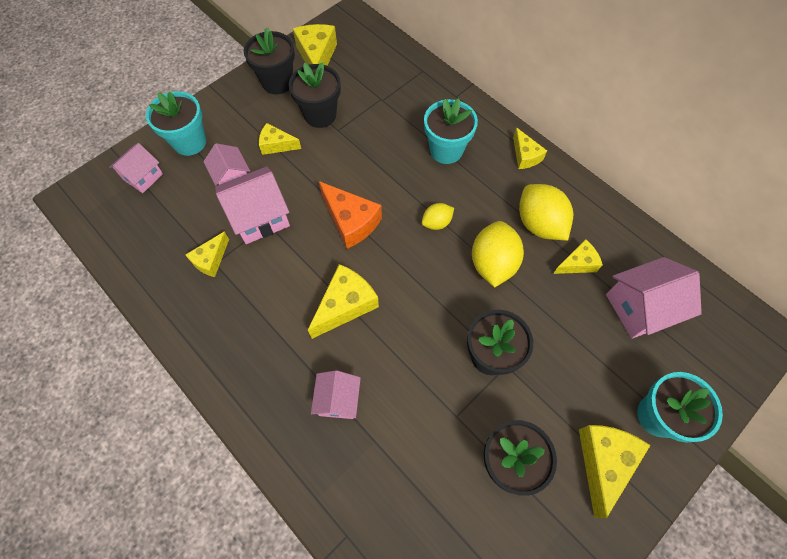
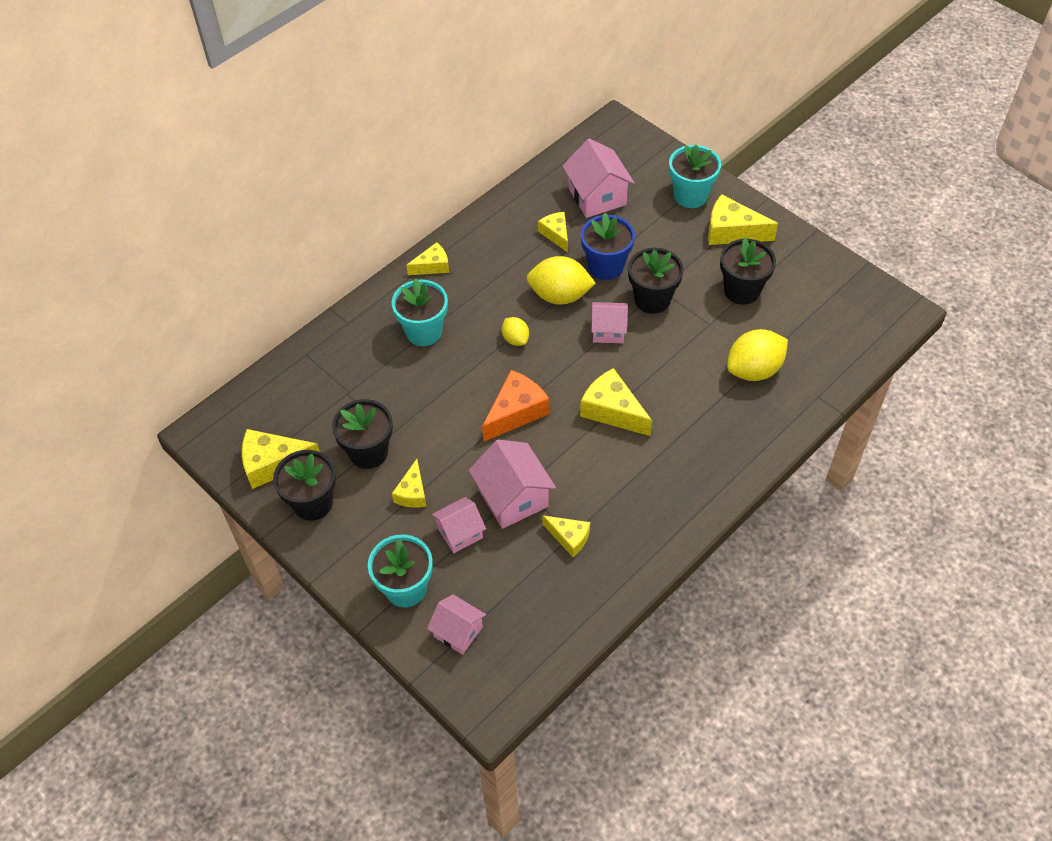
camera: 90 degrees left, 10 degrees down
pink house [311,370,361,419] -> pink house moved to [591,302,628,343]
yellow lemon [519,184,573,240] -> yellow lemon moved to [727,329,788,381]
none -> blue flower pot [581,213,635,280]

